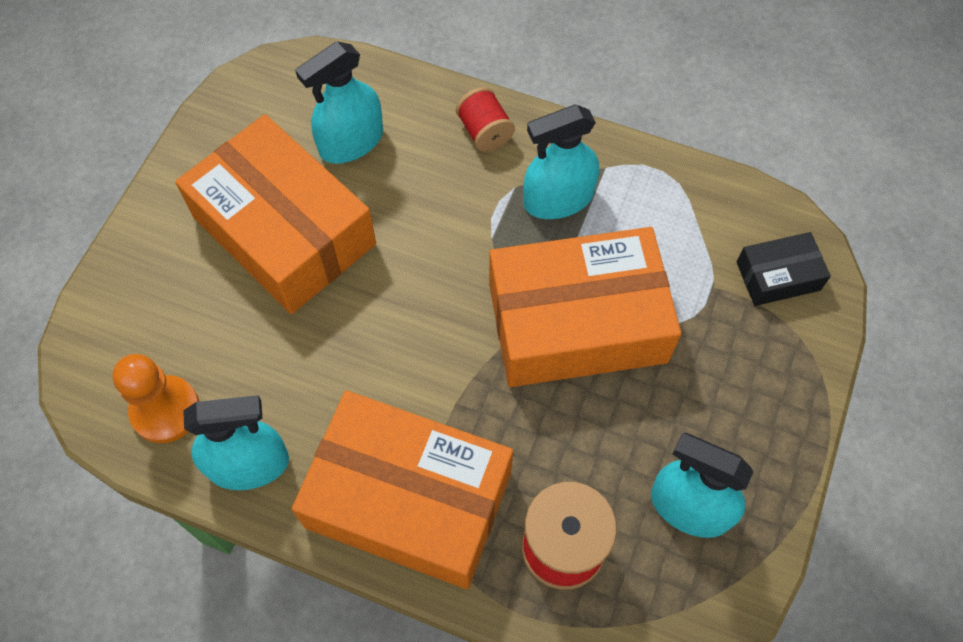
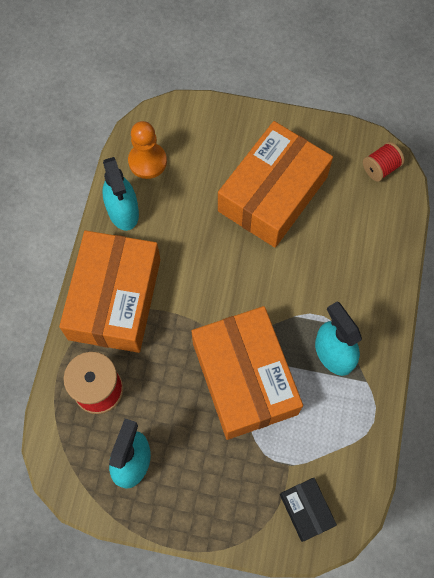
camera: 80 degrees right, 5 degrees up
turquoise spray bottle [295,41,383,164] -> none
red spool [456,87,515,152] -> red spool moved to [363,142,405,182]

